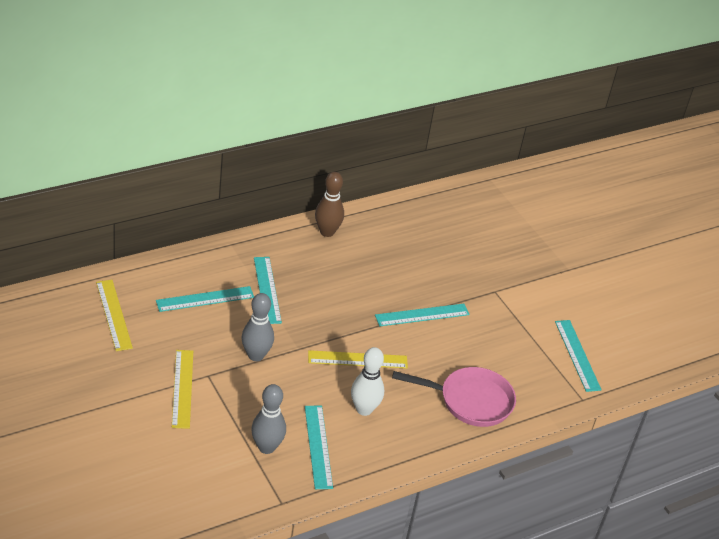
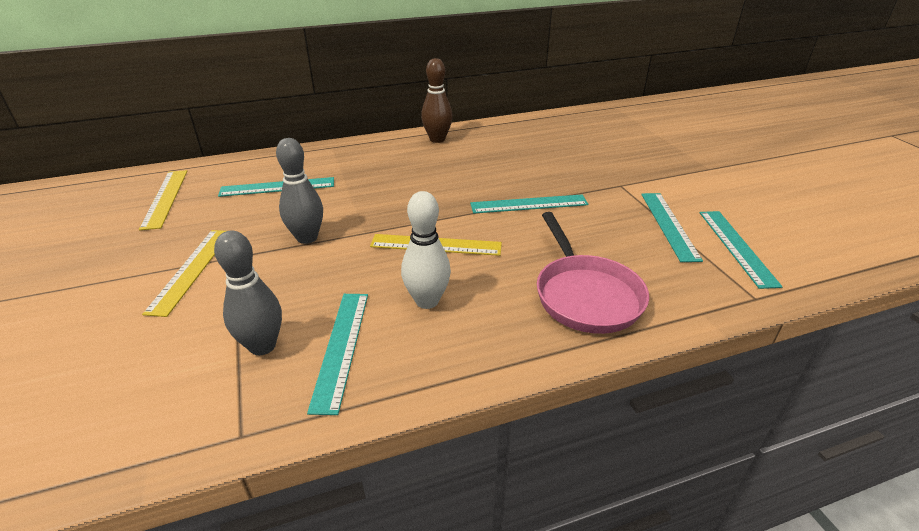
camera: 15 degrees right, 5 degrees down
turquoise ruler [254,257,282,324] -> turquoise ruler moved to [641,193,703,262]
pink pan [392,367,516,427] -> pink pan turned 60 degrees clockwise [537,212,649,334]

